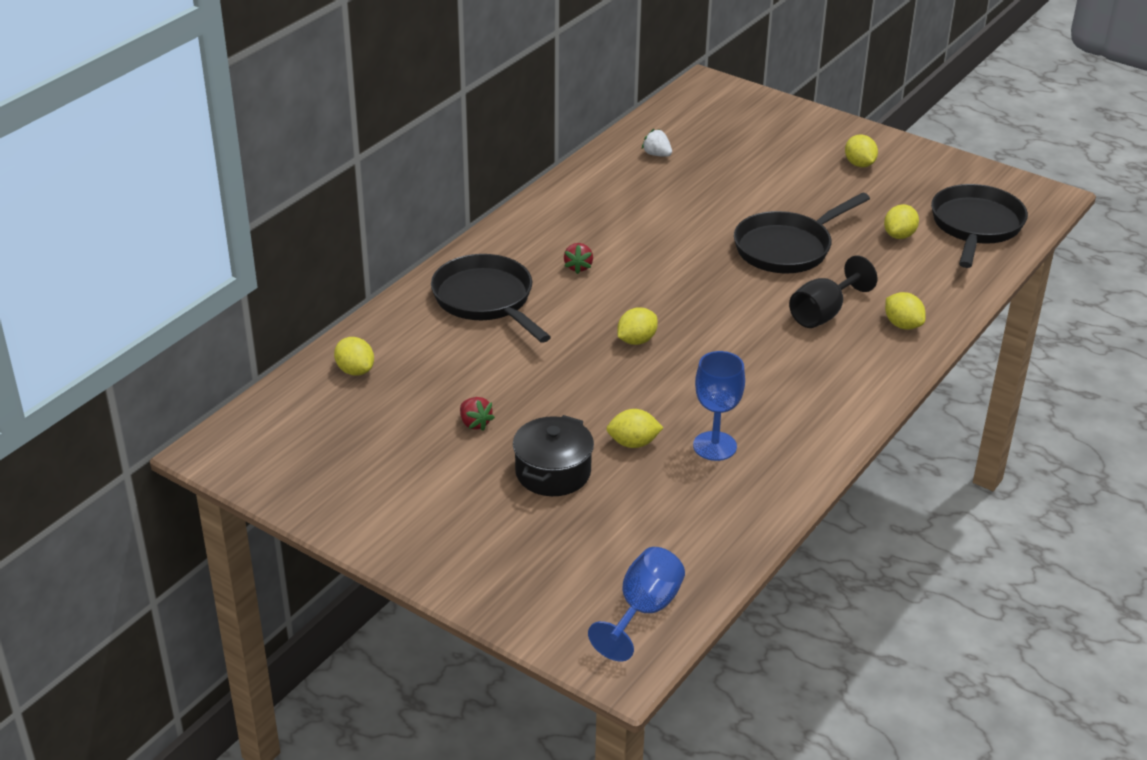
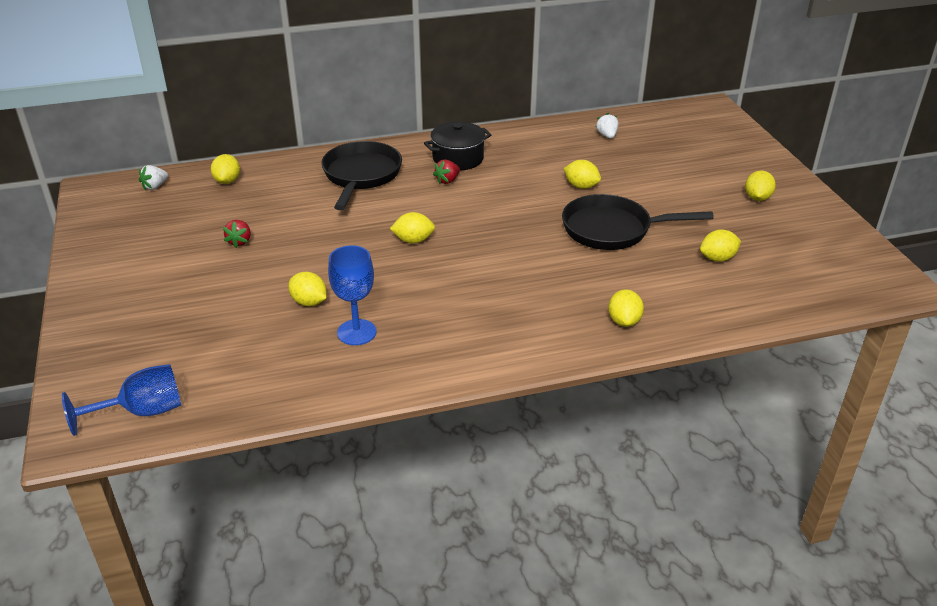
camera: 40 degrees right, 0 degrees up
black pot [513,415,594,496] -> black pot moved to [424,122,491,171]
black goblet [789,255,878,328] -> none
black pan [931,184,1028,268] -> none
none -> white strawberry [139,165,168,190]
none -> yellow lemon [564,160,601,189]

